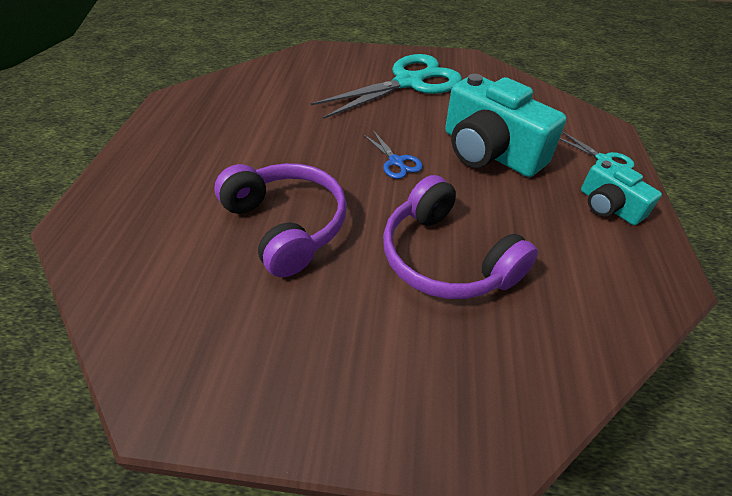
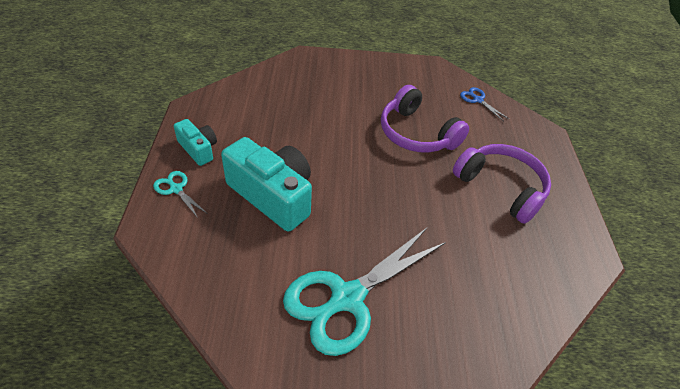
camera: 170 degrees right, 0 degrees up
blue scissors [363,130,423,179] -> blue scissors moved to [460,87,509,121]
purple headphones [383,175,538,299] -> purple headphones moved to [453,144,551,224]

